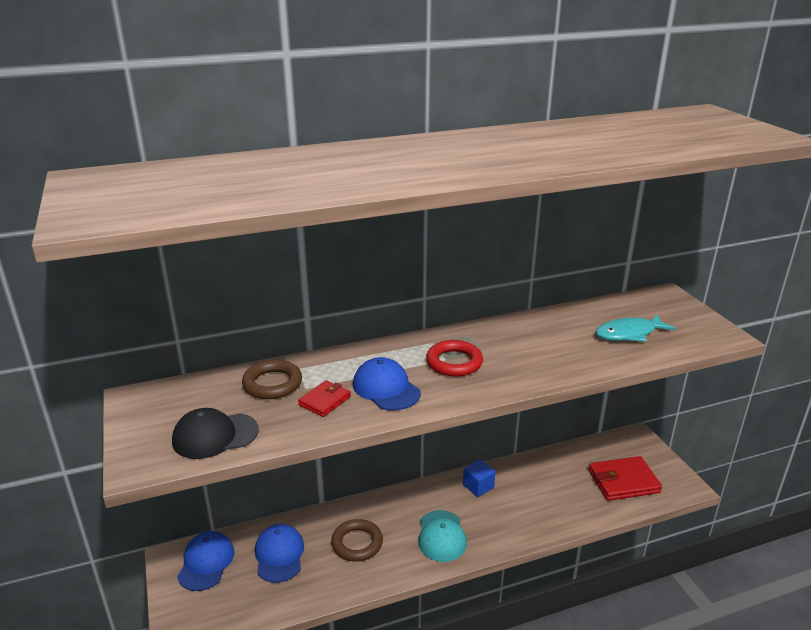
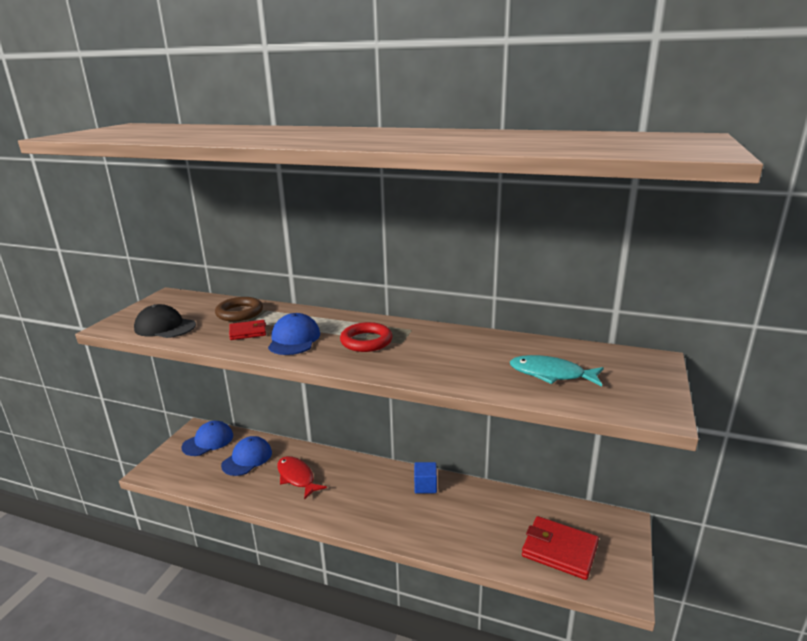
camera: 40 degrees right, 5 degrees down
brown ring [331,519,383,562] -> red fish [277,456,327,500]
turquoise cap [418,510,467,562] -> none

